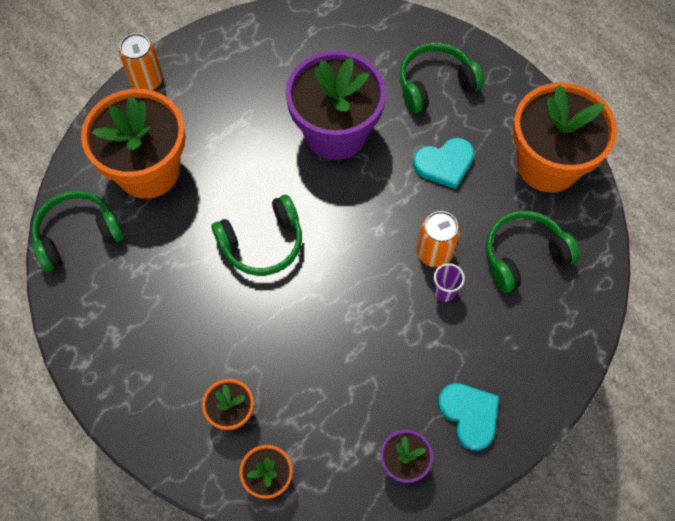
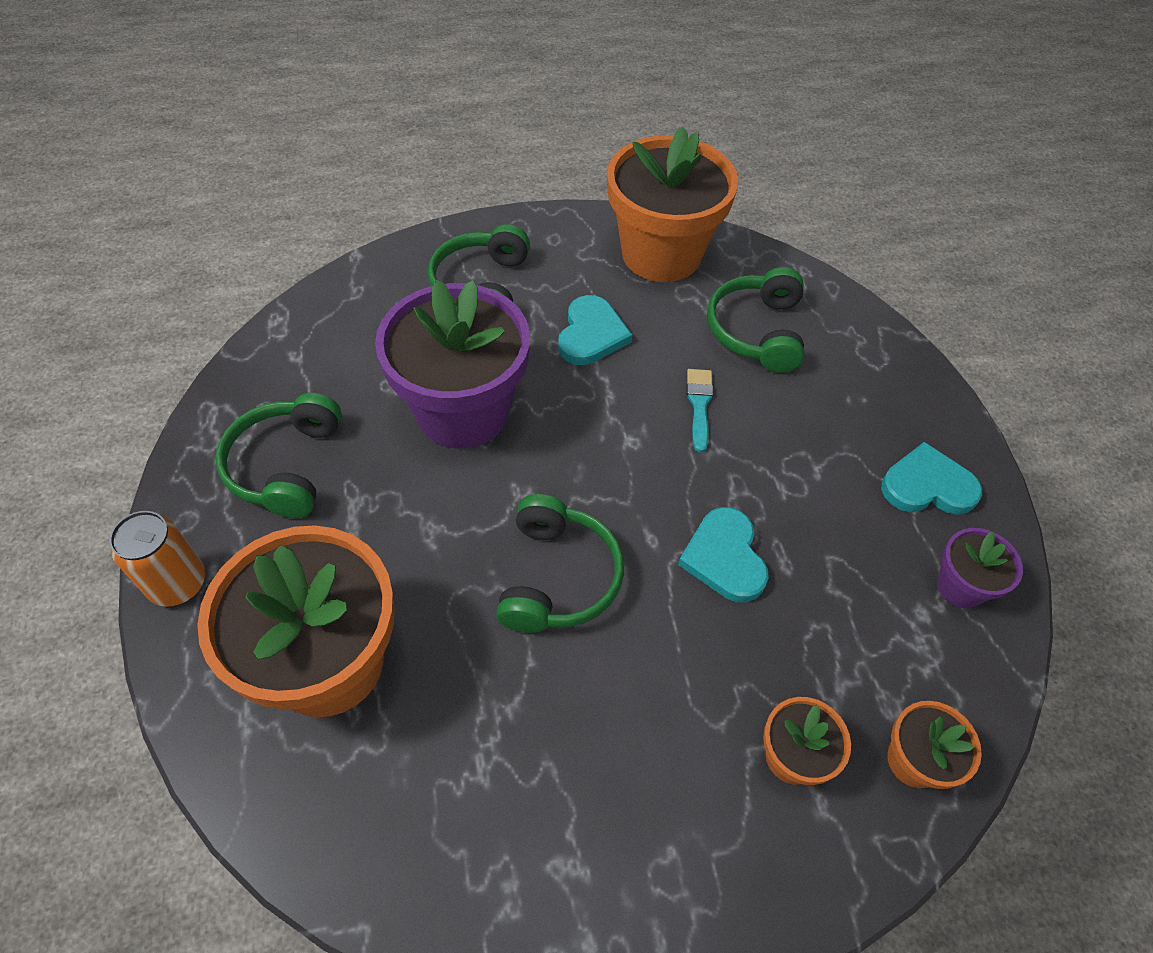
camera: 60 degrees left, 10 degrees down
green headphones [32,190,124,272] -> green headphones moved to [216,393,342,518]
orange can [417,211,460,267] -> turquoise brush [686,369,713,453]
purple cup [434,263,465,302] -> none
none -> turquoise heart [678,507,769,602]

